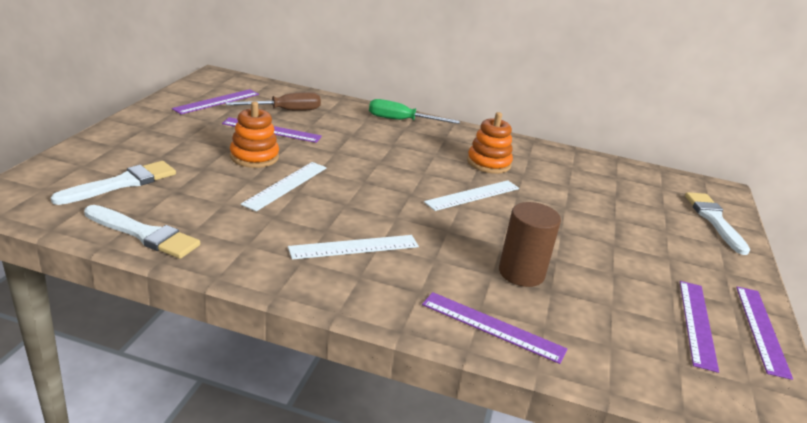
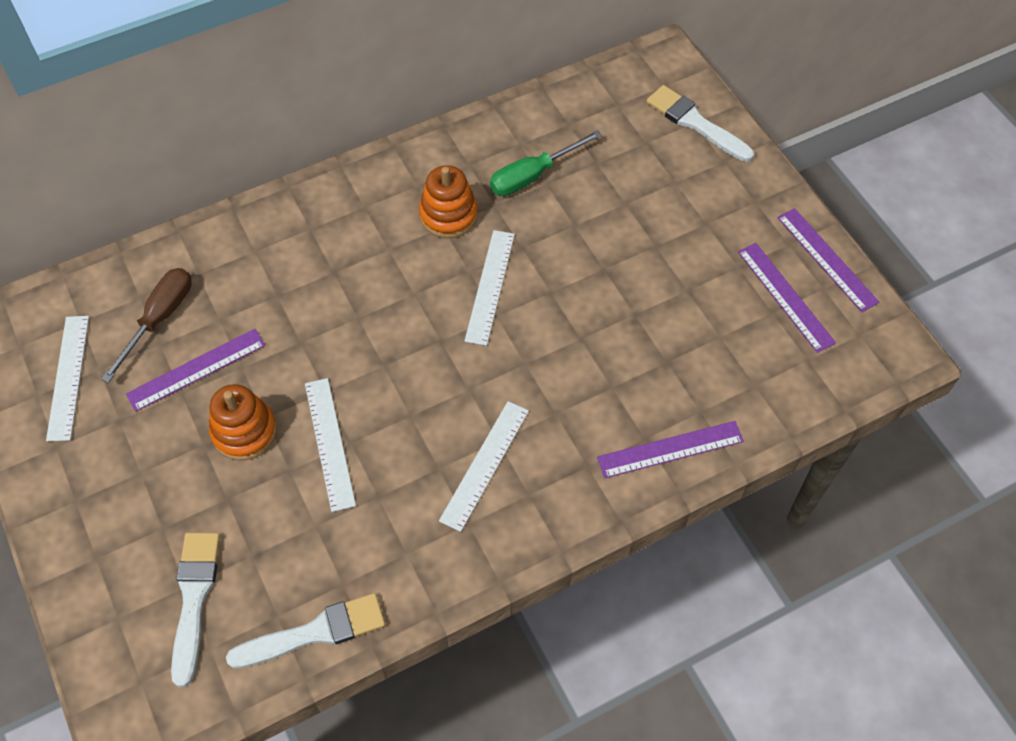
camera: 40 degrees left, 30 degrees up
purple ruler [172,89,259,114] -> white ruler [46,316,89,441]
green screwdriver [369,99,460,124] -> green screwdriver moved to [490,130,602,196]
brown cylinder [499,202,561,287] -> none

